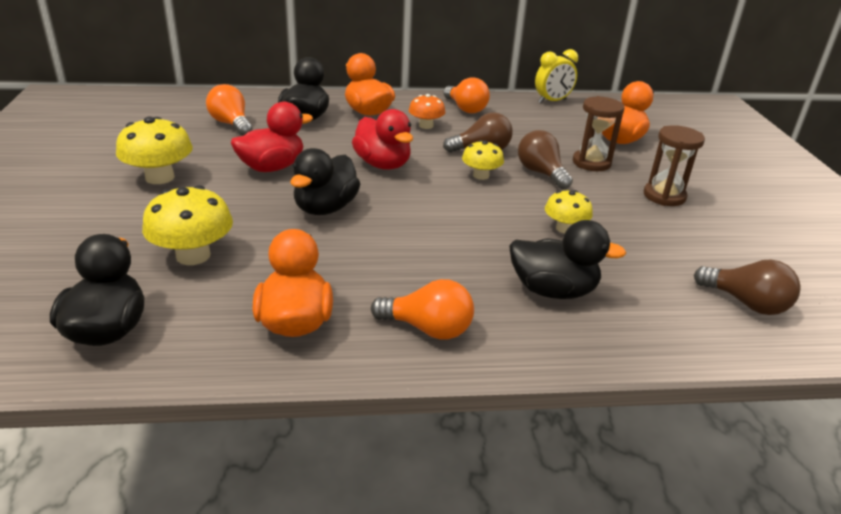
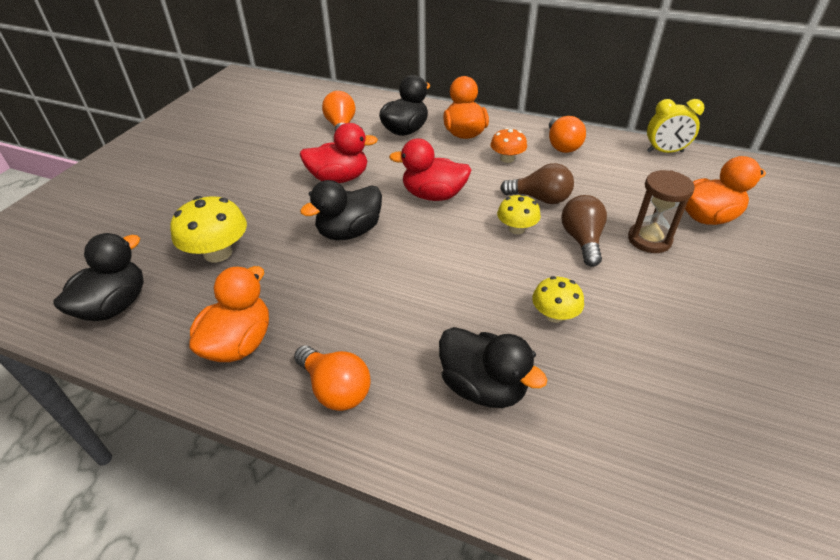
camera: 30 degrees right, 10 degrees up
yellow mushroom [116,116,193,184] -> none
red duck [352,109,413,170] -> red duck turned 105 degrees clockwise [389,138,471,201]
brown hourglass [644,125,705,206] -> none
brown light bulb [694,259,801,315] -> none

